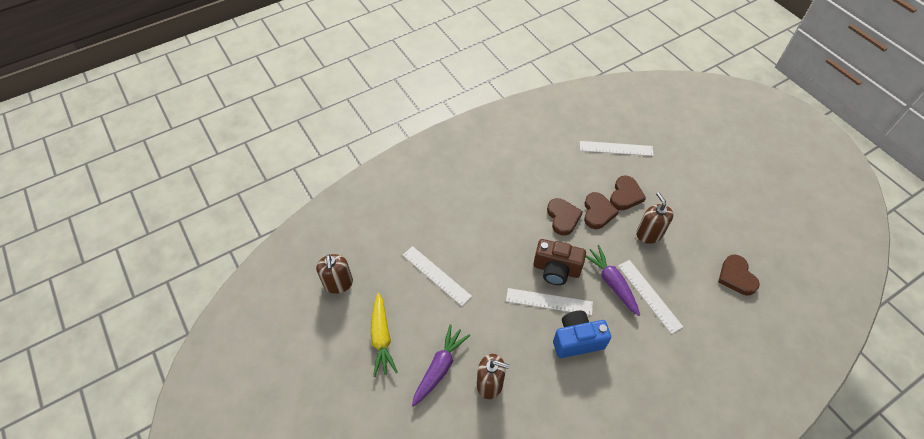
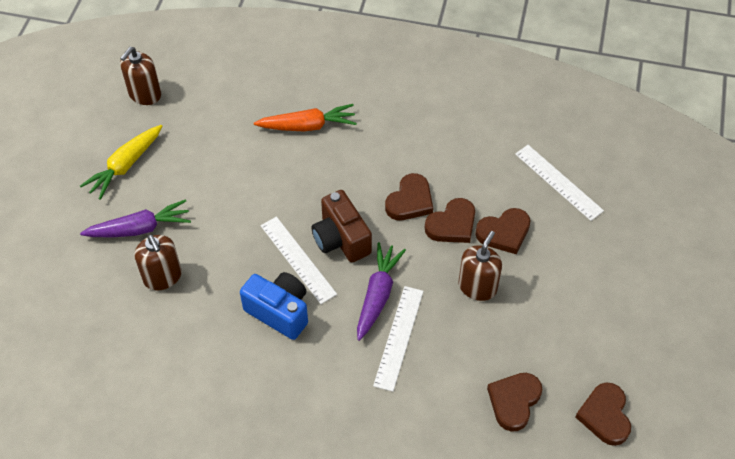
camera: 45 degrees right, 0 degrees up
white ruler [403,246,472,306] -> none
none -> orange carrot [254,104,357,131]
none -> brown heart [575,382,631,446]

